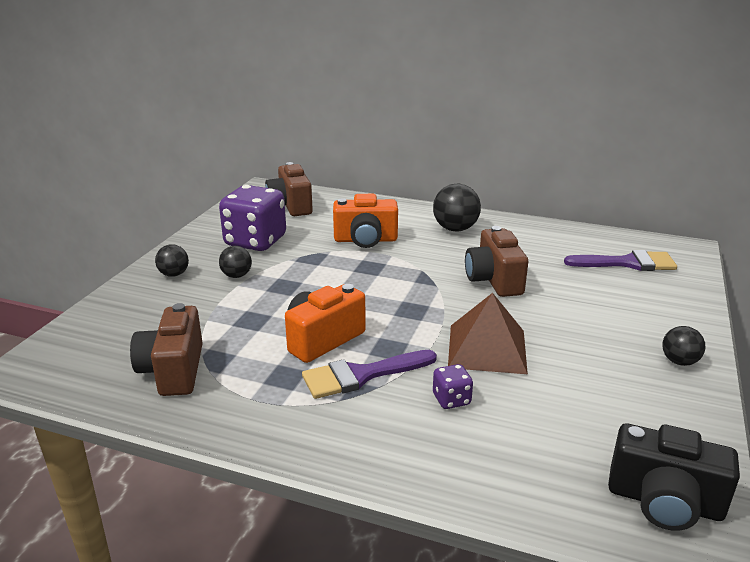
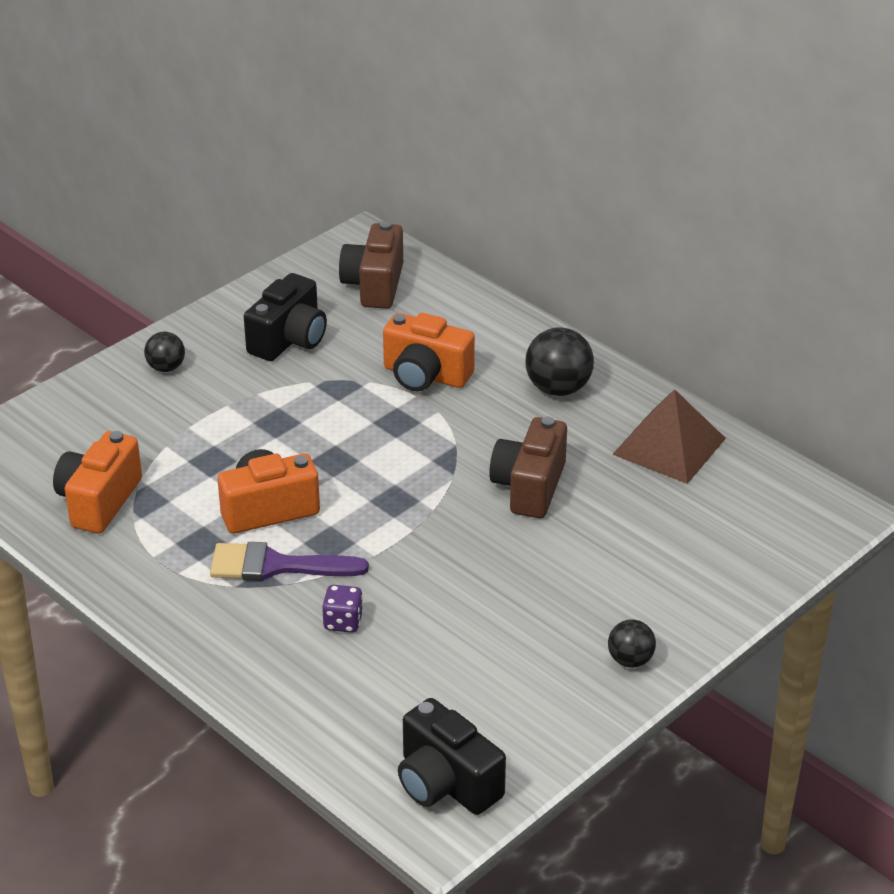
camera: 25 degrees right, 10 degrees up
brown camera [130,303,203,396] -> orange camera [53,431,142,533]
purple dice [219,185,286,251] -> black camera [244,273,327,361]
black ball [219,246,252,278] -> none
brown pyramid [448,293,528,374] -> brown pyramid moved to [612,389,726,484]
purple brush [564,250,677,271] -> none

